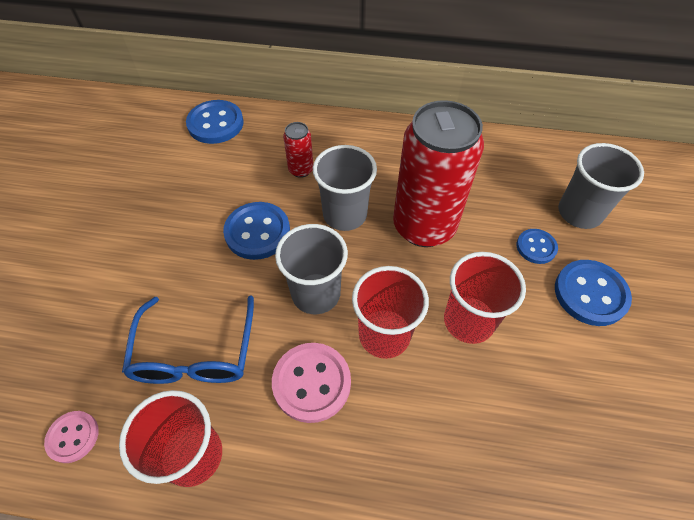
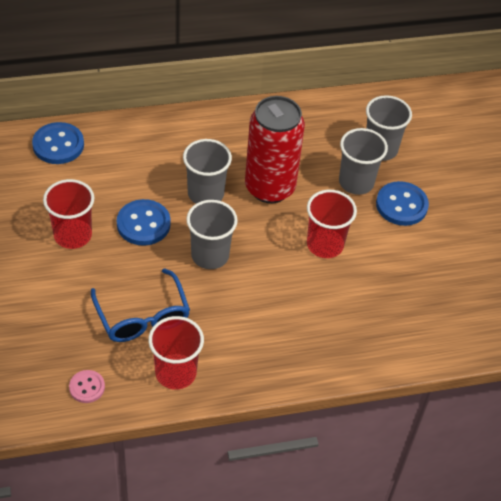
camera: 25 degrees left, 5 degrees down
pink button [272,343,351,423] -> none
red can [283,122,313,178] -> none
red cup [352,266,429,359] -> red cup moved to [43,179,94,249]
blue button [517,229,558,264] -> grey cup [339,128,388,195]

